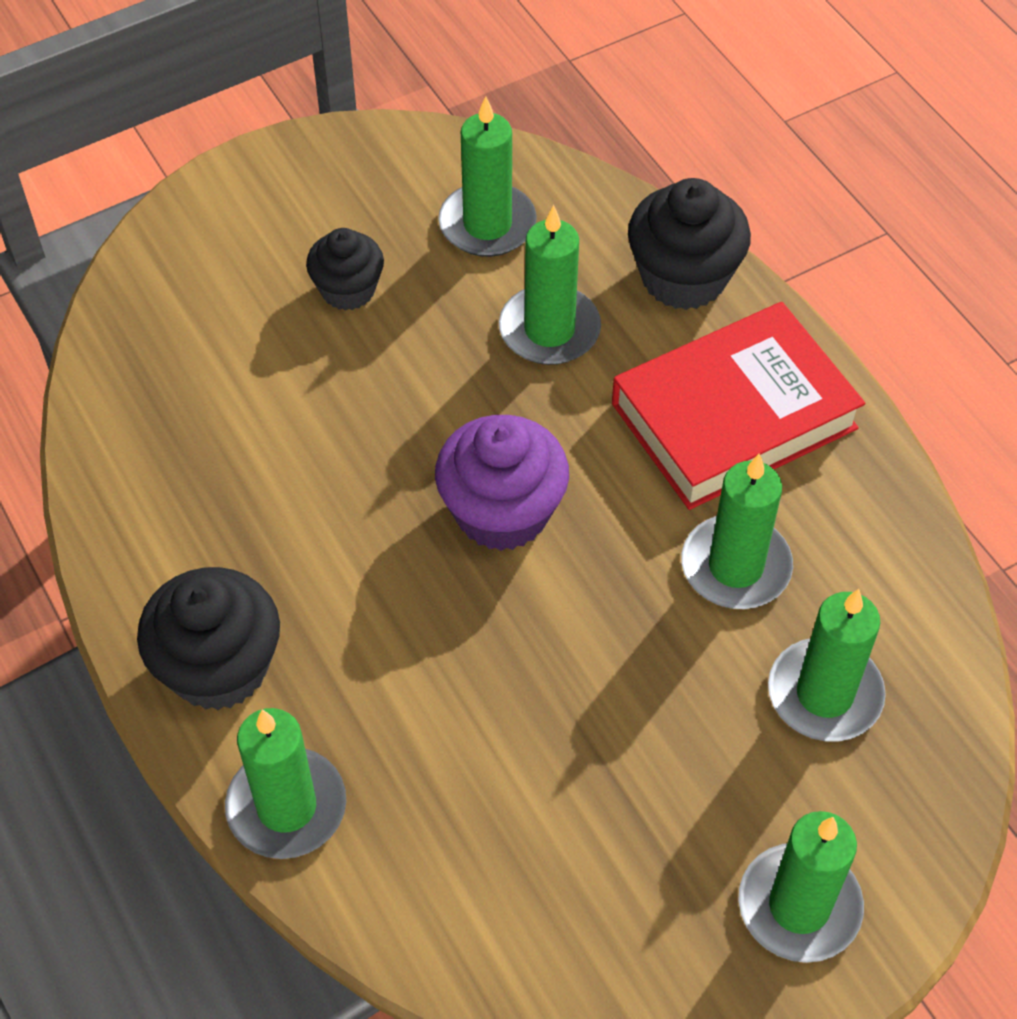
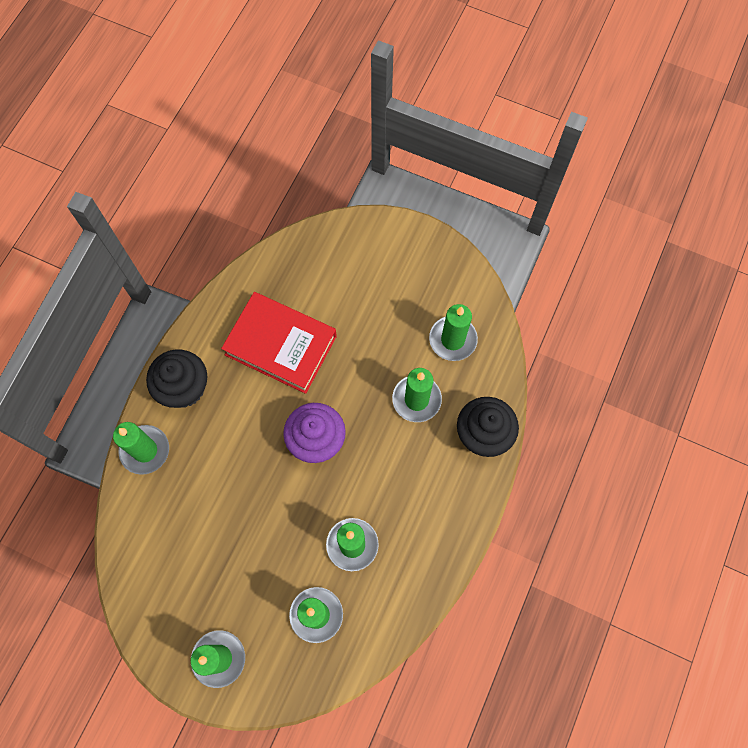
camera: 55 degrees right, 15 degrees up
black cupcake [306,228,384,311] -> none
red book [612,302,865,510] -> red book moved to [221,292,337,394]

